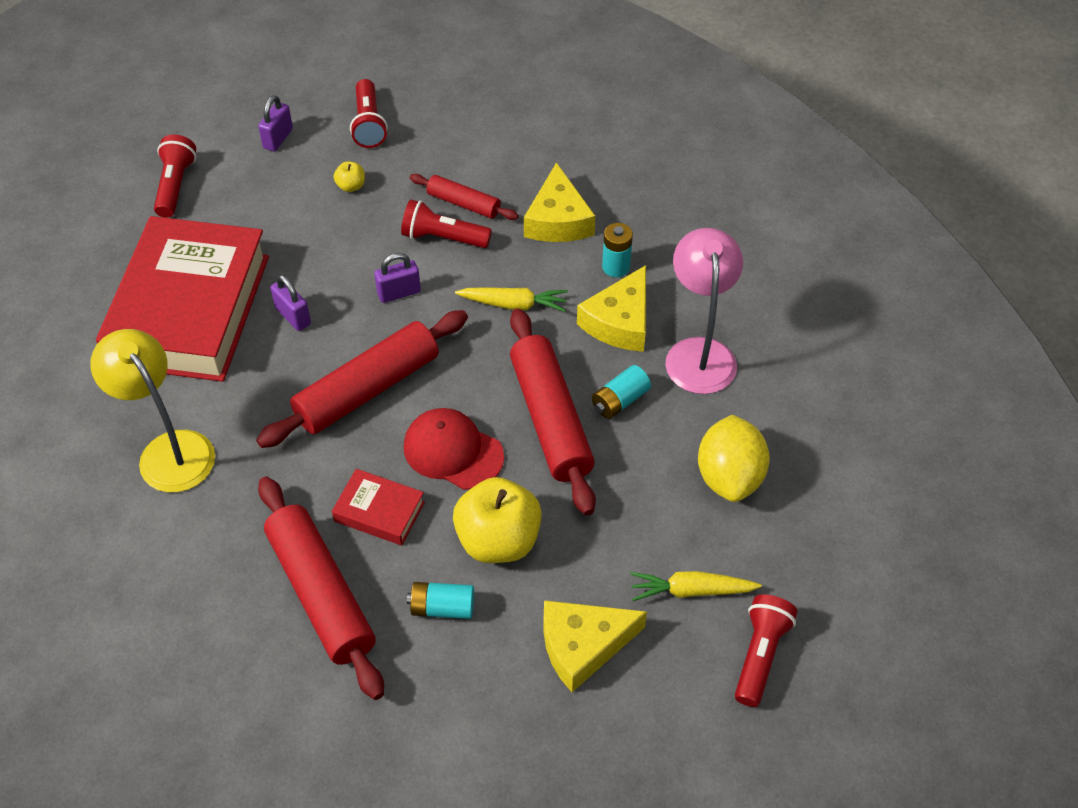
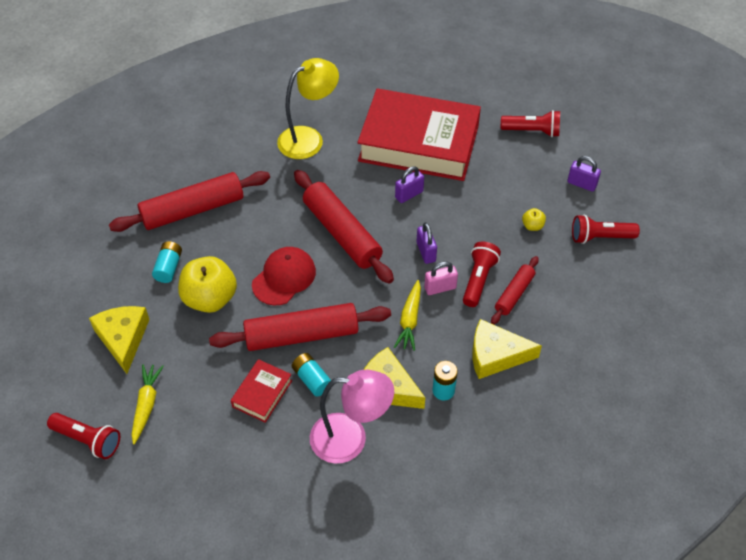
camera: 95 degrees right, 0 degrees up
red book [332,469,425,545] -> red book moved to [231,359,292,423]
yellow lemon [698,415,770,502] -> none
none -> pink padlock [424,261,458,295]

